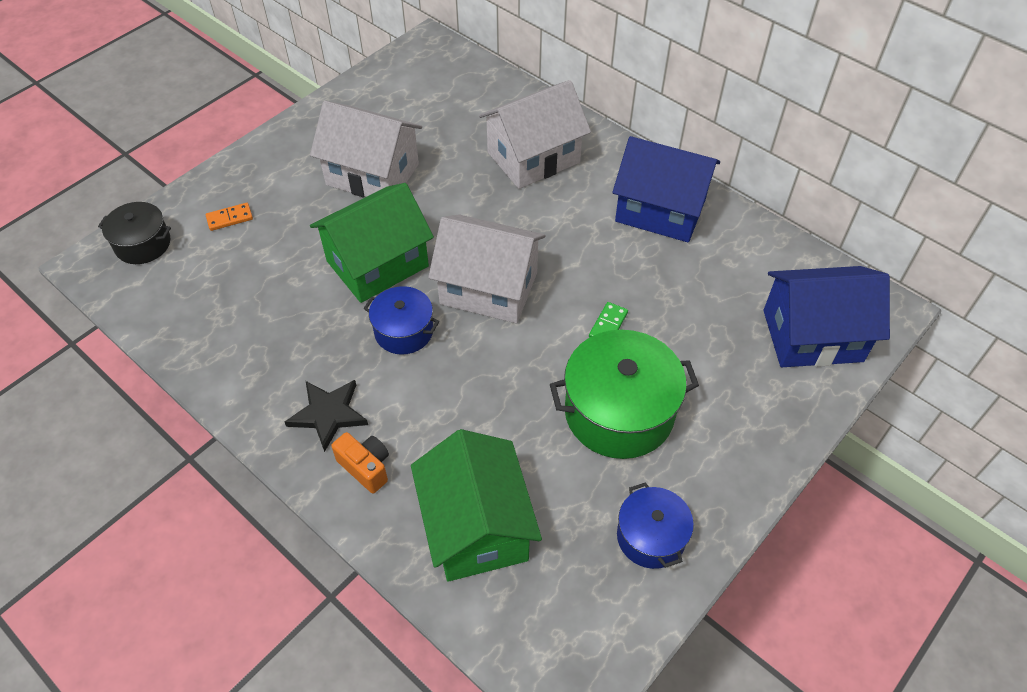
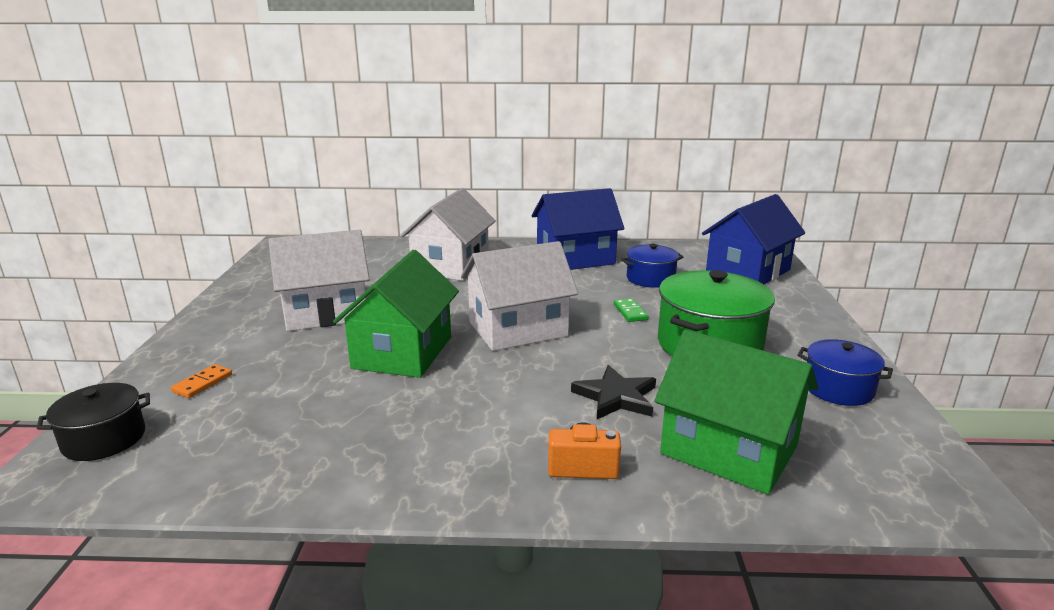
camera: 40 degrees left, 30 degrees down
black star [285,380,368,452] -> black star moved to [571,365,656,419]
blue pot [364,286,439,355] -> blue pot moved to [621,244,684,288]

